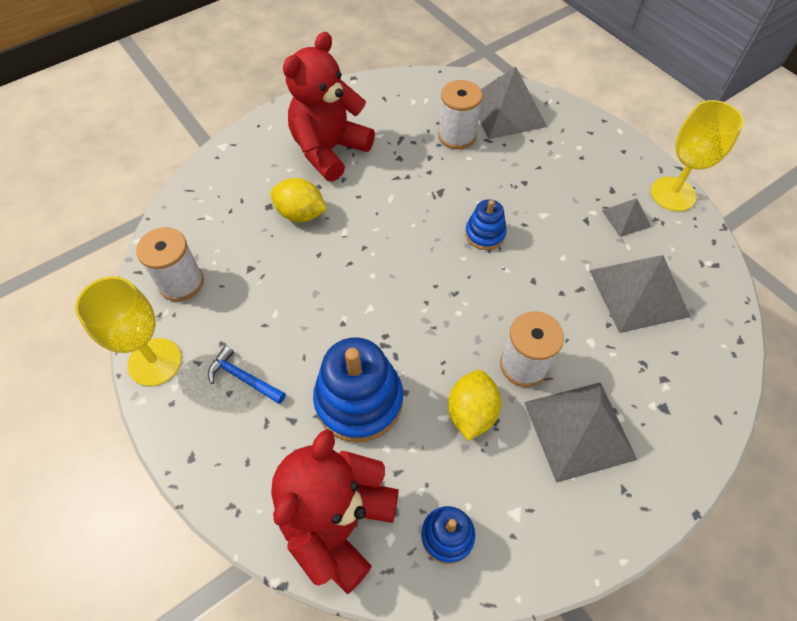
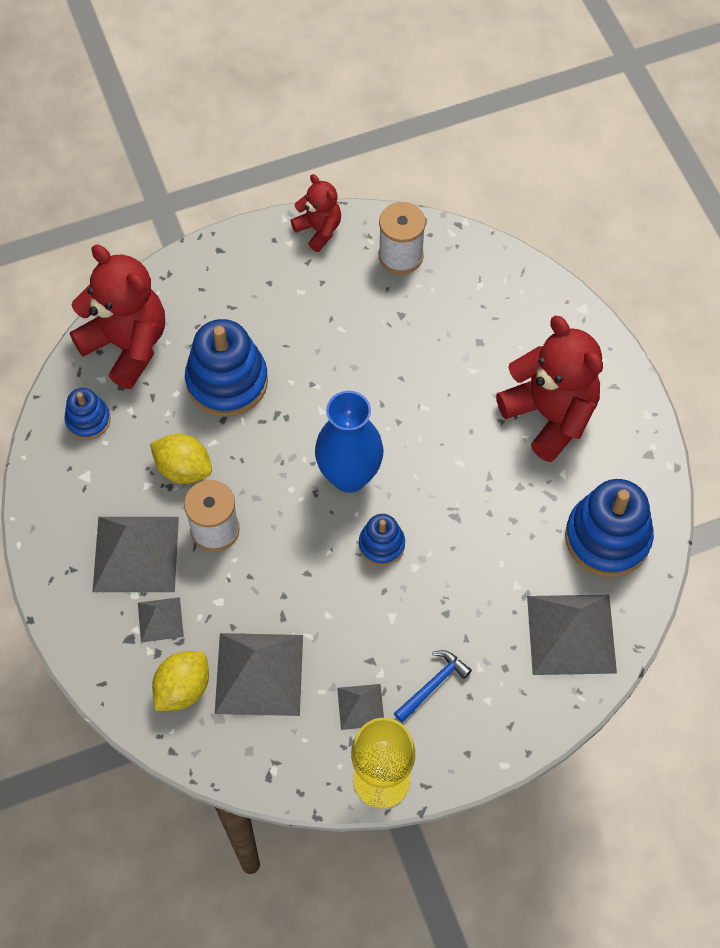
camera: 105 degrees right, 5 degrees up
yellow goblet [75,277,182,386] -> red teddy bear [291,174,341,252]
blue hammer [208,345,286,404] -> blue hammer moved to [394,650,472,722]
yellow lemon [270,178,327,222] -> yellow lemon moved to [152,651,209,711]
white spool [438,80,483,149] -> none
none -> grey pyramid [138,597,184,643]
none -> blue vase [315,391,383,493]
none -> blue stacking toy [565,479,654,577]

